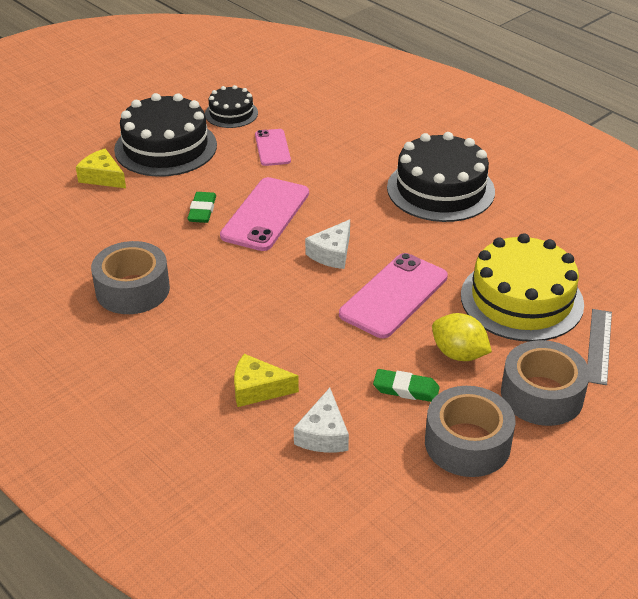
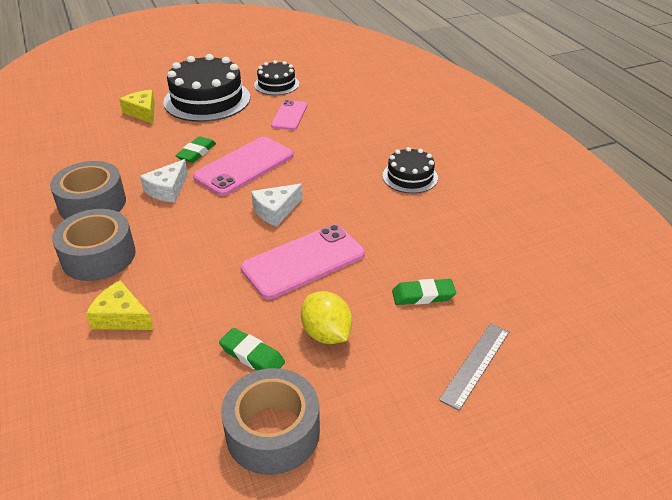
camera: 20 degrees right, 0 degrees up
white cheese [294,388,349,453] -> white cheese moved to [140,159,188,203]
black cake [387,132,495,222] -> black cake [383,147,438,193], size x0.55
yellow cake [461,233,584,341] -> green eraser [392,279,456,305]
grey tape [501,340,590,426] -> grey tape moved to [52,209,136,281]

